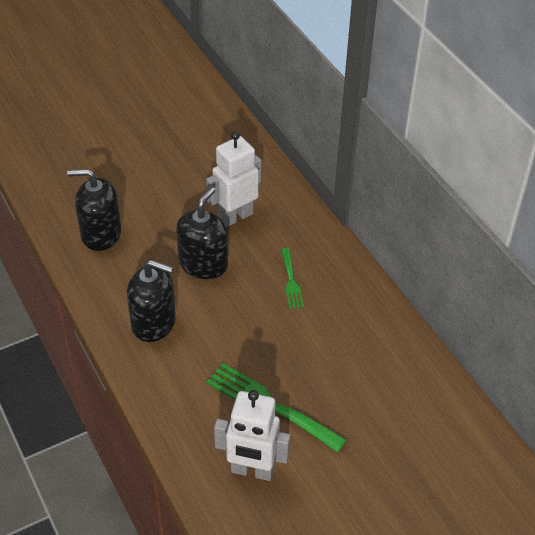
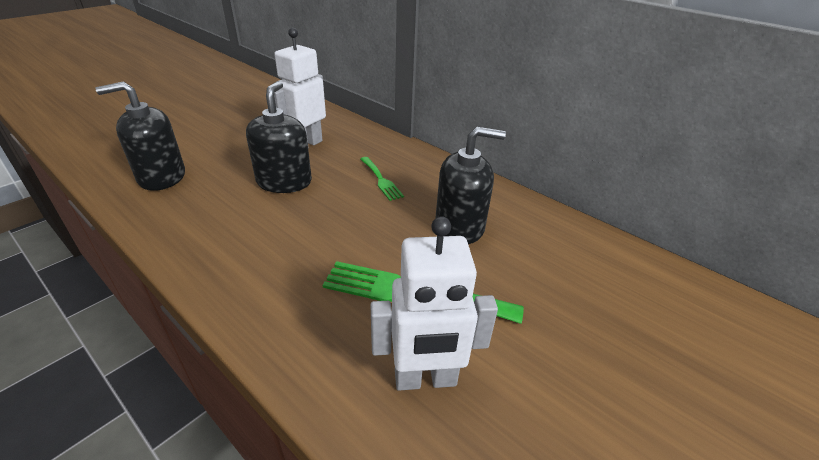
camera: 20 degrees left, 10 degrees down
black soap dispenser [127,260,176,342] -> black soap dispenser moved to [435,127,506,244]

